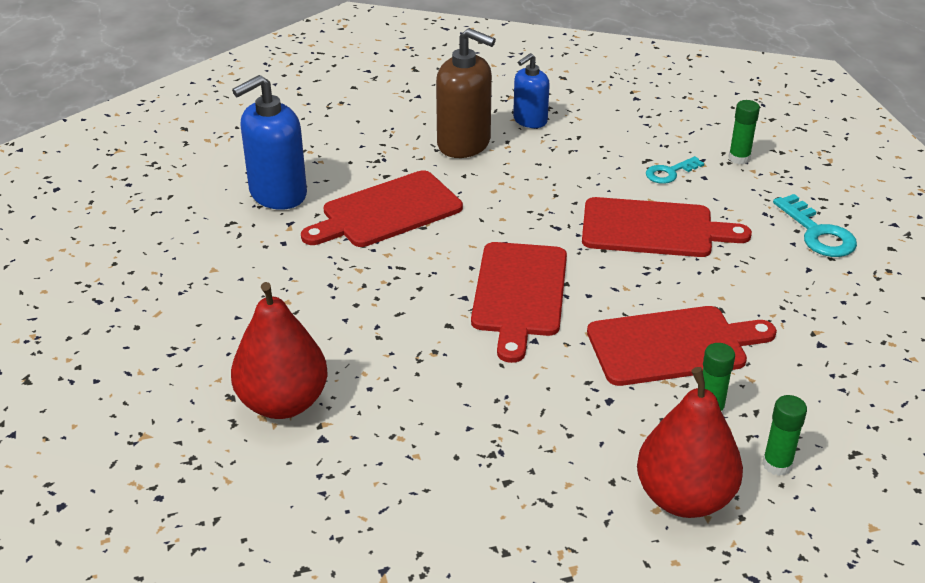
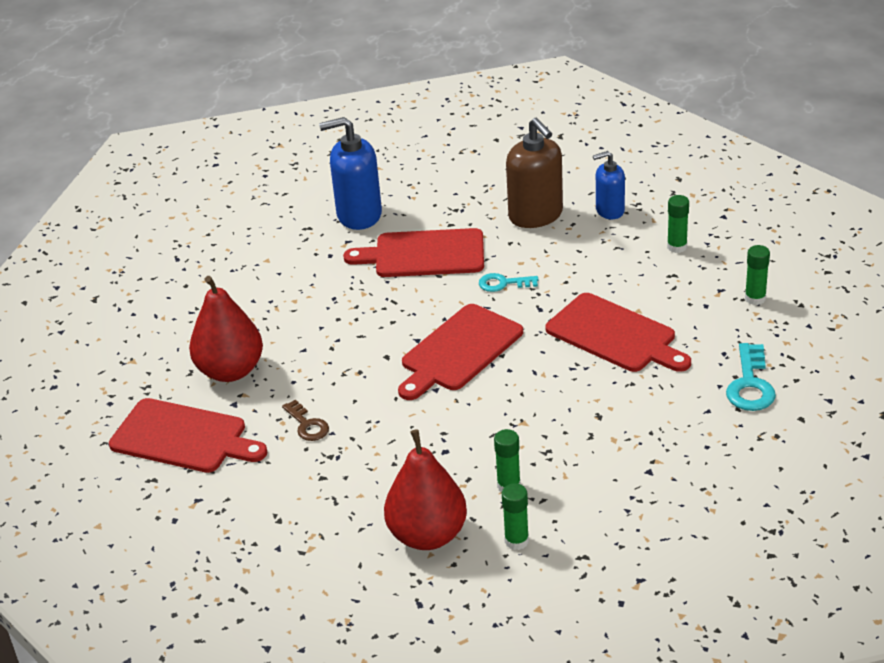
camera: 35 degrees right, 0 degrees up
red cutting board [587,306,777,386] -> red cutting board moved to [109,398,268,473]
turquoise key [646,156,704,184] -> turquoise key moved to [479,273,538,292]
none -> brown key [282,399,329,441]
none -> green glue stick [667,195,689,253]

